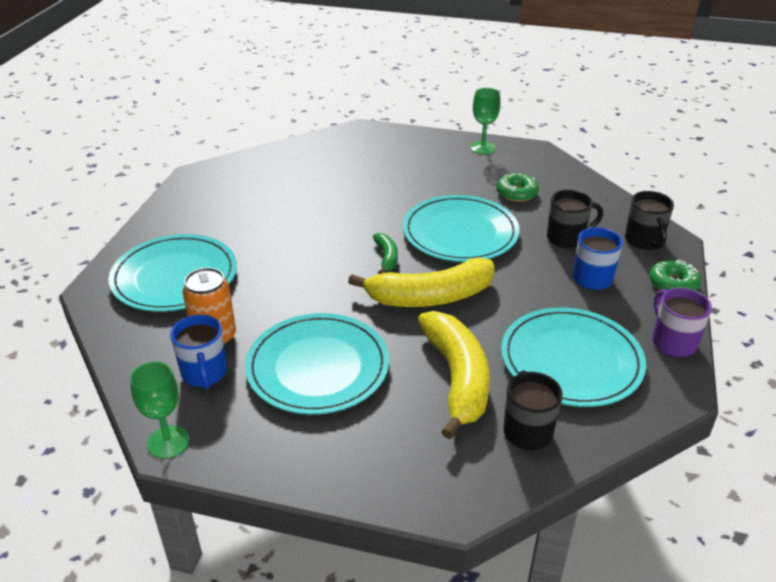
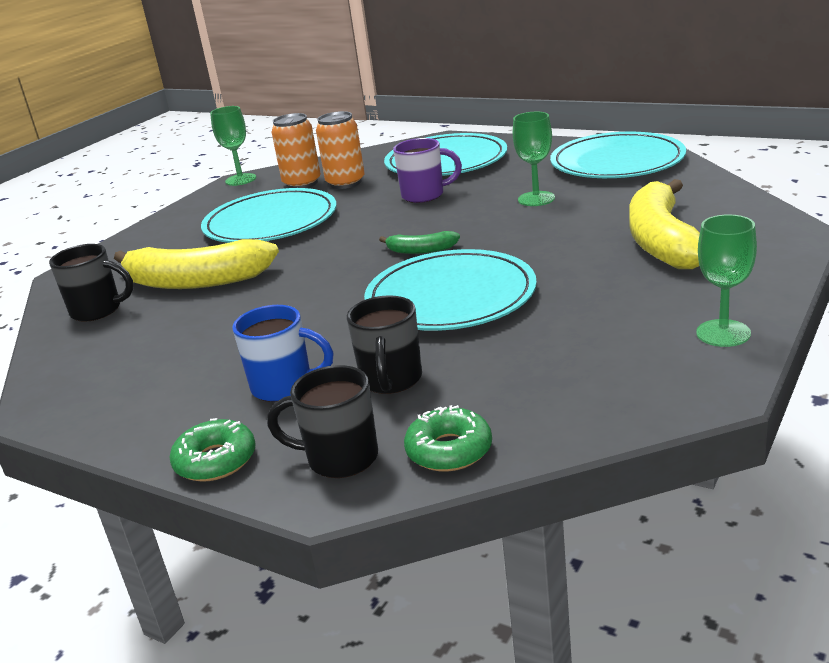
camera: 110 degrees right, 10 degrees down
blue mug [170,315,227,389] -> orange can [272,113,321,188]
yellow banana [348,258,495,307] -> yellow banana moved to [629,179,700,269]
green donut [496,173,539,202] -> green donut moved to [404,405,492,472]
turquoise plate [501,307,646,407] -> turquoise plate moved to [550,131,686,178]
purple mug [652,288,712,357] -> purple mug moved to [393,138,462,203]
none -> green goblet [513,112,555,206]

